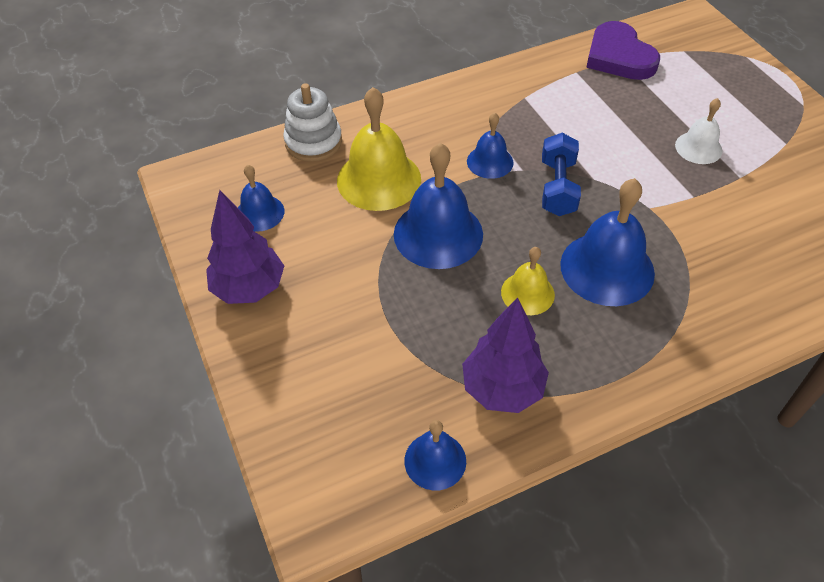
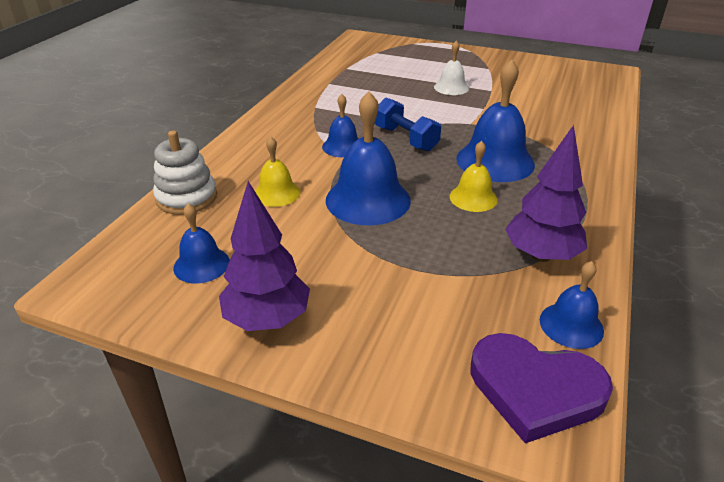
camera: 45 degrees left, 15 degrees down
yellow bell [337,87,421,211] -> yellow bell [255,136,300,207], size x0.56
purple heart [586,21,660,80] -> purple heart moved to [470,333,613,443]

